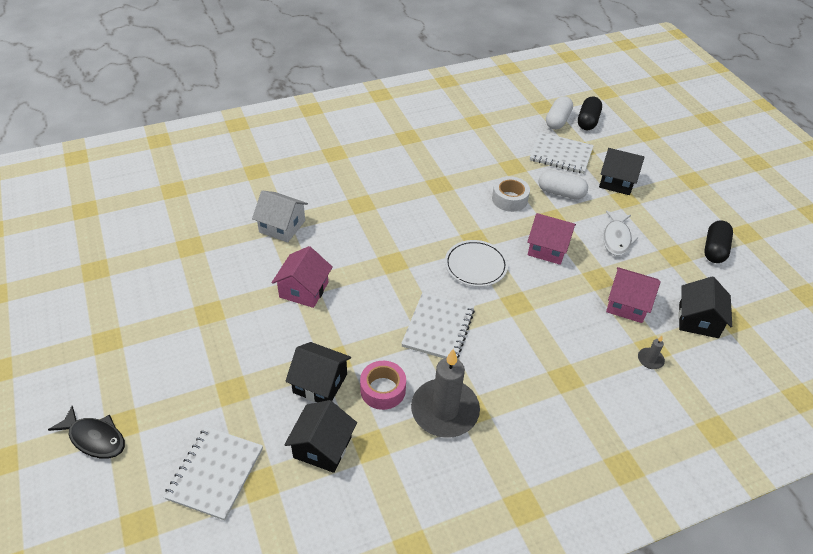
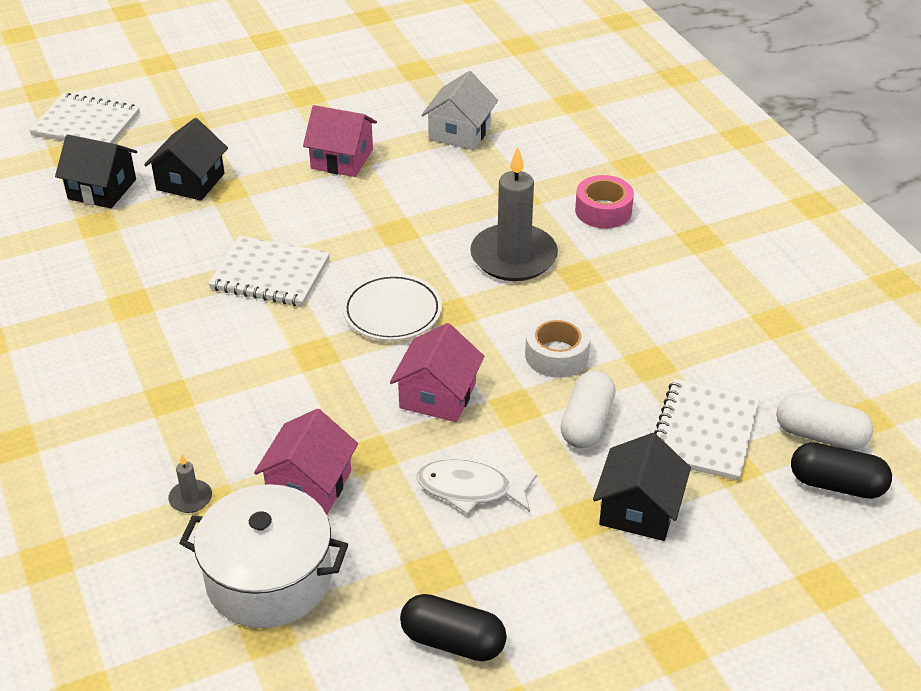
camera: 90 degrees right, 5 degrees down
black fish [48,406,125,459] -> none
pink tape [360,361,406,410] -> pink tape moved to [575,175,634,229]
grey candle [411,349,480,438] -> grey candle moved to [470,146,558,281]
black house [678,276,732,338] -> white pot [179,484,348,628]

